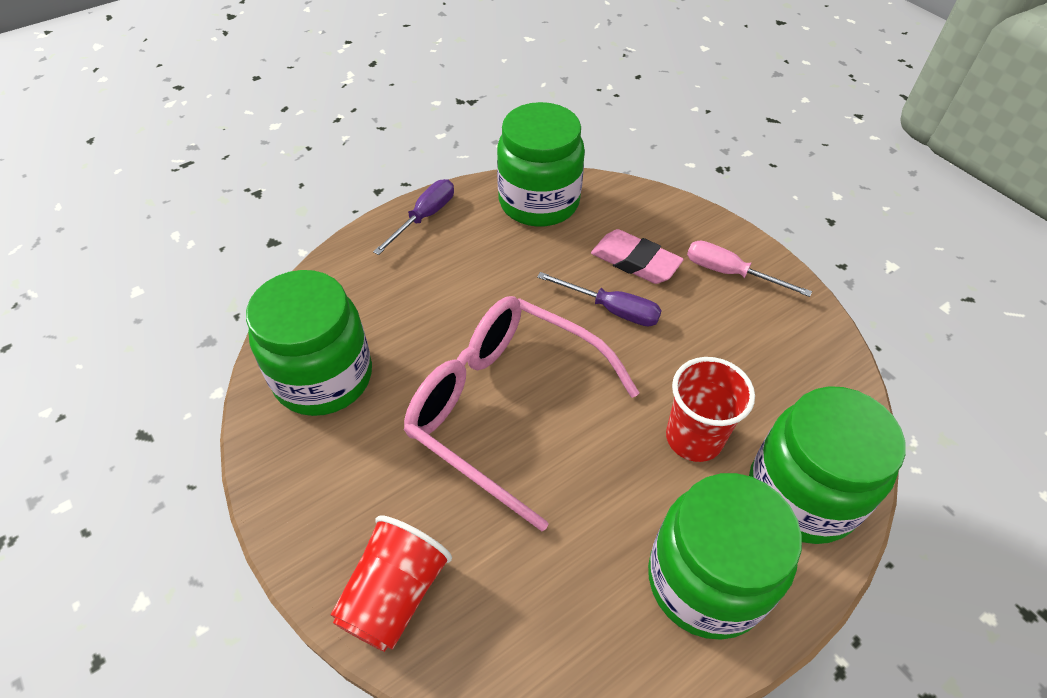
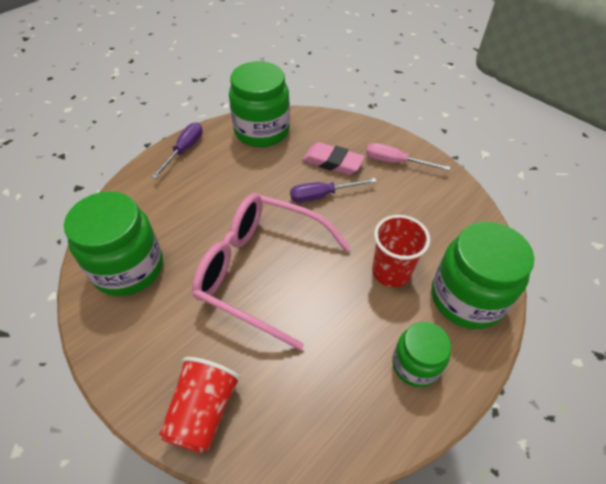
camera: 10 degrees left, 0 degrees up
purple screwdriver [537,272,662,326] -> purple screwdriver turned 150 degrees clockwise [290,178,377,203]
green jar [648,473,802,640] -> green jar [392,322,451,387], size x0.59

